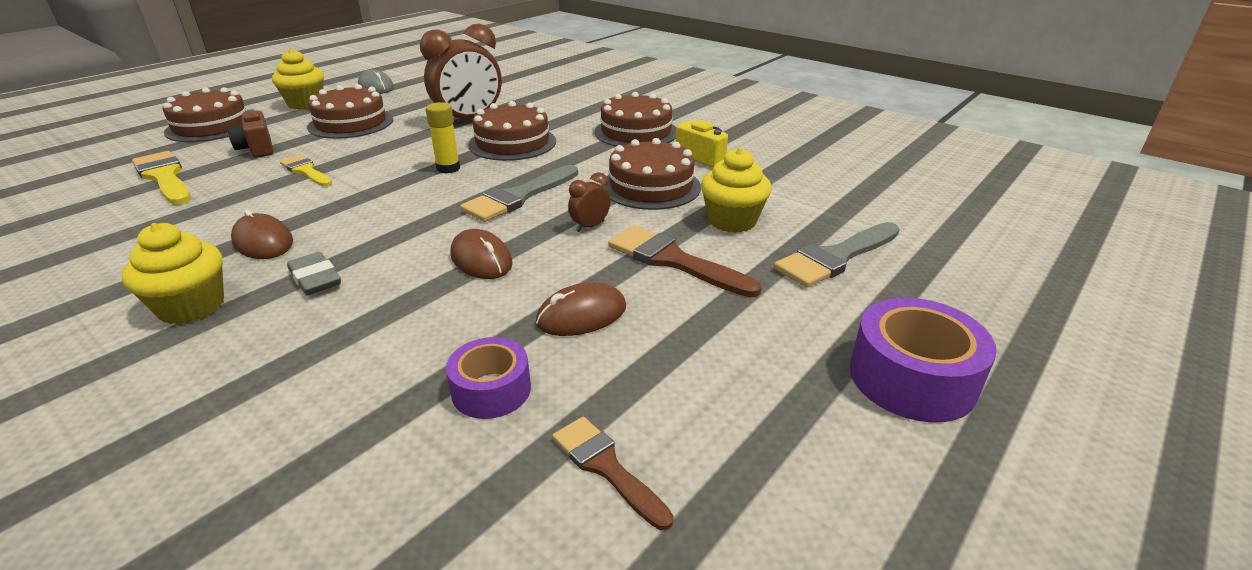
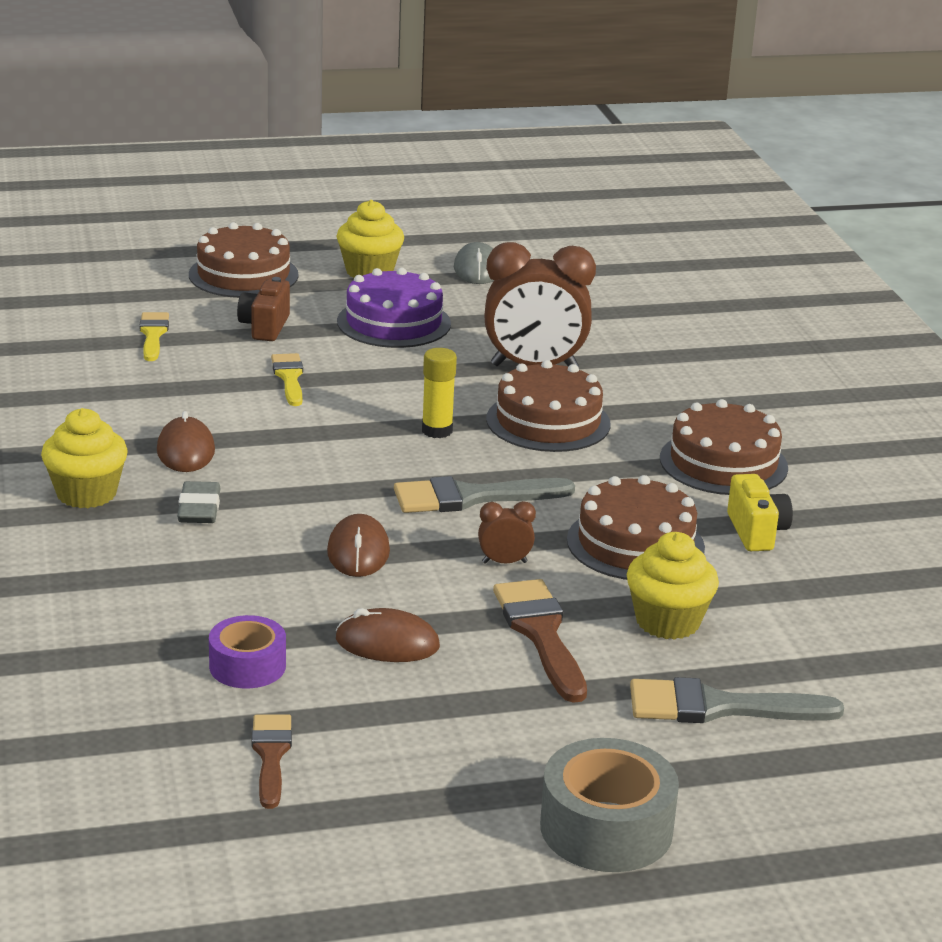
camera: 35 degrees right, 5 degrees down
yellow brush [132,151,191,205] -> yellow brush [139,312,169,361], size x0.64
brown cake [307,84,393,139] -> purple cake [337,267,451,348]
purple tape [850,298,997,423] -> grey tape [540,738,679,872]

